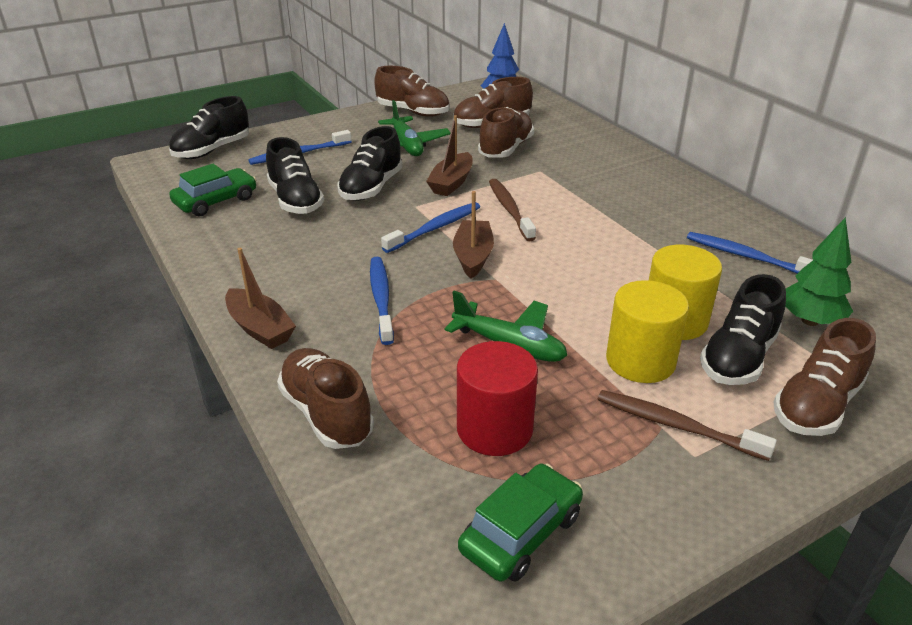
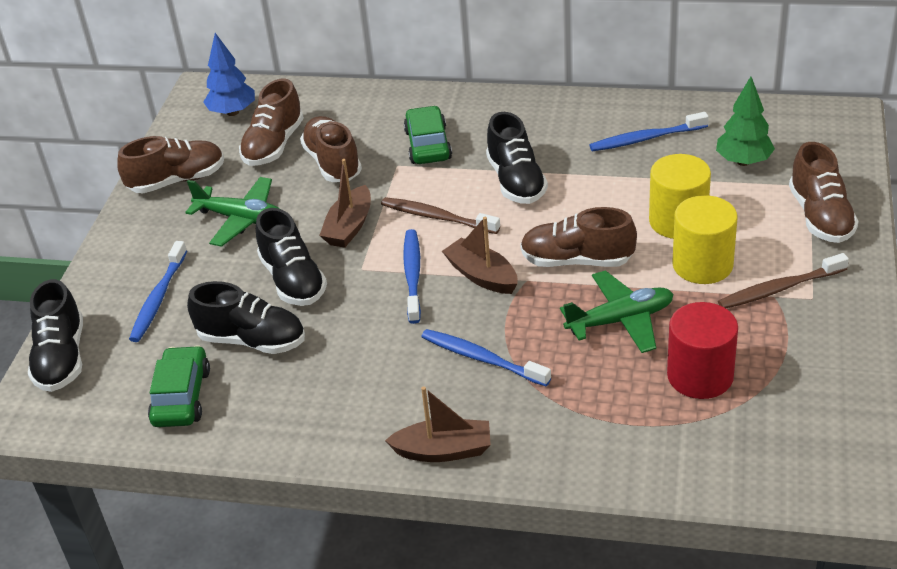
camera: 45 degrees left, 5 degrees up
brown shoe [277,348,374,449] -> brown shoe moved to [520,207,637,267]
brown boat [426,115,473,196] -> brown boat turned 45 degrees clockwise [319,159,371,248]
green car [458,464,583,582] -> green car moved to [404,106,452,164]
black shoe [700,274,786,385] -> black shoe moved to [486,112,548,204]

